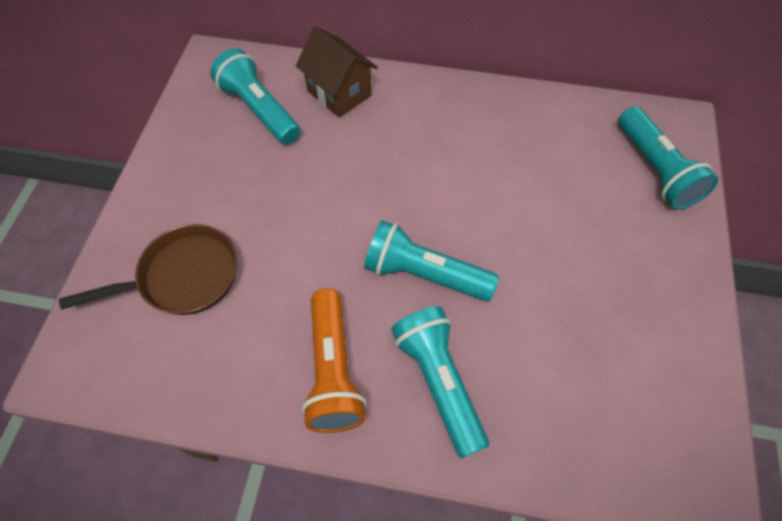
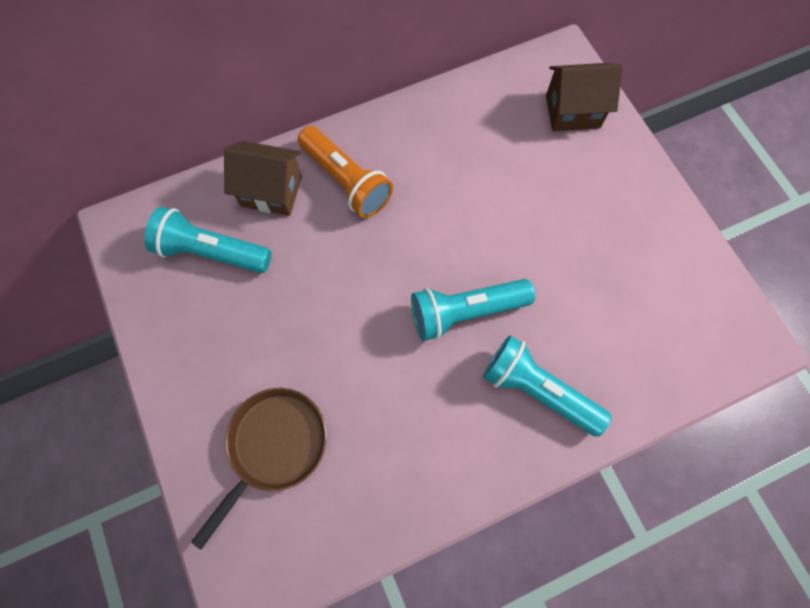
camera: 35 degrees left, 10 degrees up
orange flashlight [302,288,366,433] -> orange flashlight moved to [298,126,393,218]
turquoise flashlight [618,106,718,210] -> brown house [546,63,623,131]

